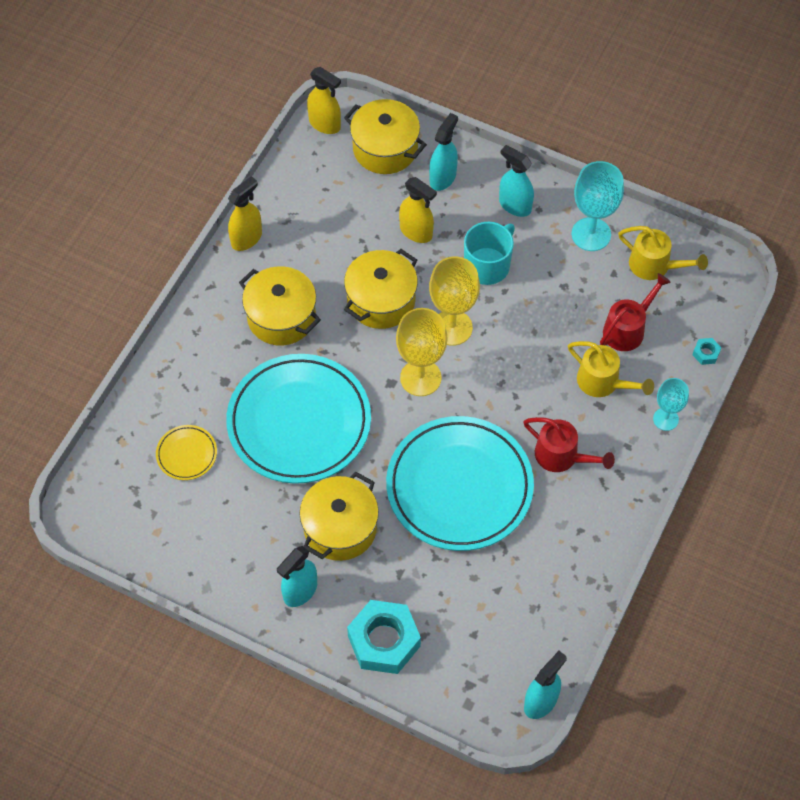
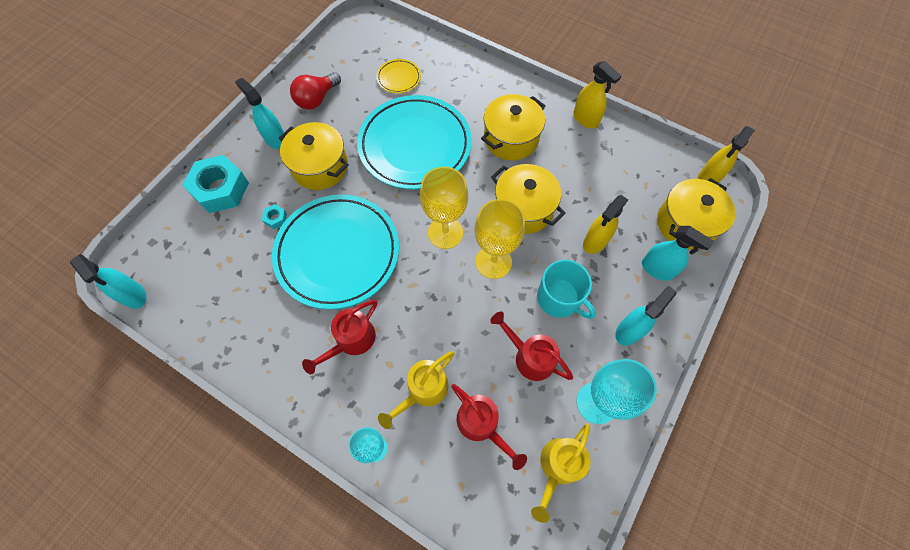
camera: 95 degrees right, 5 degrees up
turquoise nut [692,338,721,365] -> turquoise nut moved to [262,204,287,229]
none -> red light bulb [290,72,341,109]
none -> red watering can [490,311,573,381]

